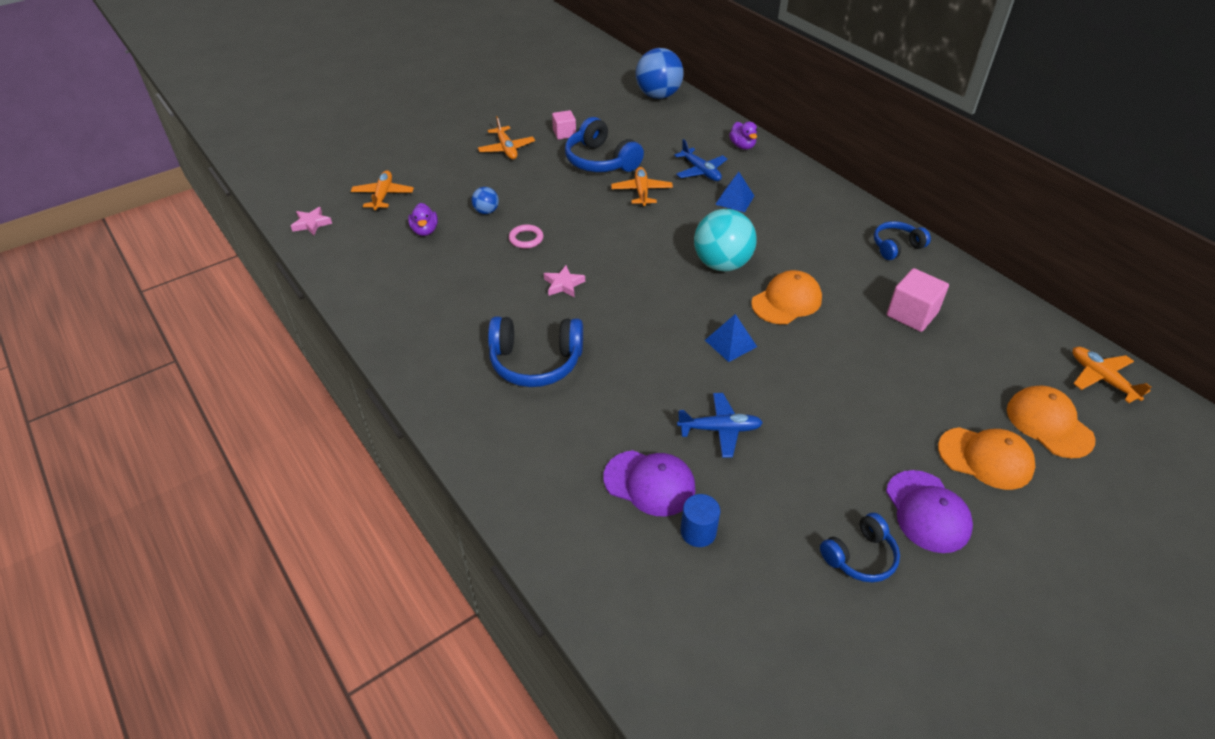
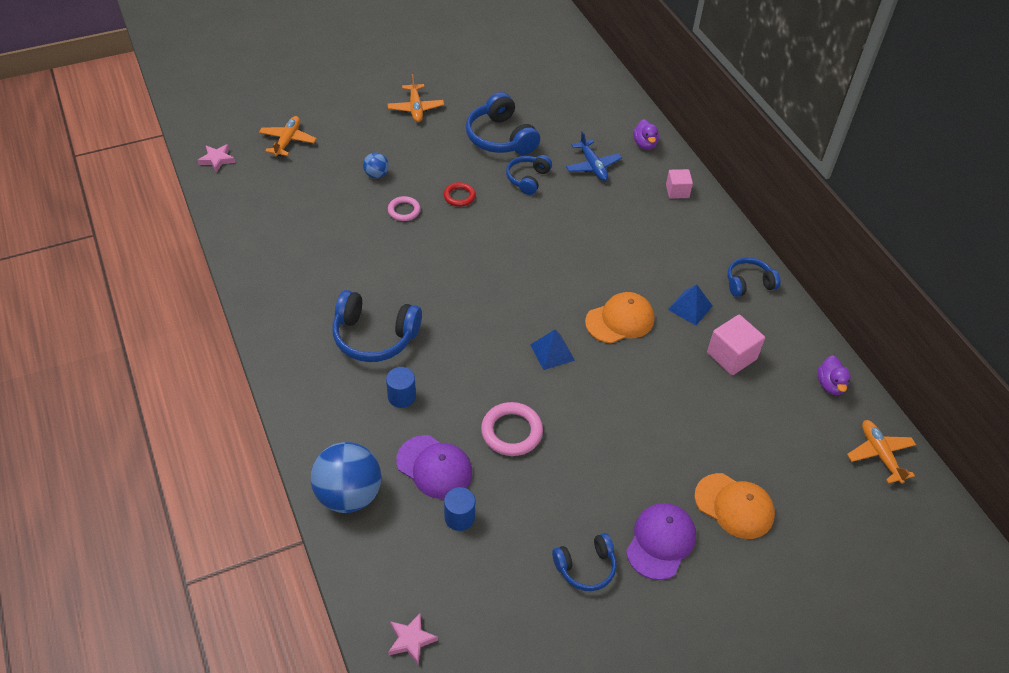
camera: 10 degrees right, 5 degrees up
purple duck [408,203,438,236] -> purple duck moved to [817,355,851,395]
pink star [544,265,585,297] -> pink star moved to [388,612,438,665]
pink cube [552,110,576,140] -> pink cube moved to [666,169,693,199]
orange plane [611,167,673,207] -> blue headphones [506,155,552,195]
blue ball [636,48,684,99] -> blue ball moved to [311,442,382,513]
blue plane [677,393,763,458] -> pink ring [481,402,543,456]
turquoise ball [694,209,757,272] -> none
blue pyramid [715,172,754,212] -> blue pyramid moved to [668,284,712,325]
purple cap [886,470,973,553] -> purple cap turned 150 degrees counterclockwise [626,503,696,580]
orange cap [1007,386,1095,458] -> none
none -> blue cylinder [386,367,416,408]
none -> red ring [444,182,476,207]

